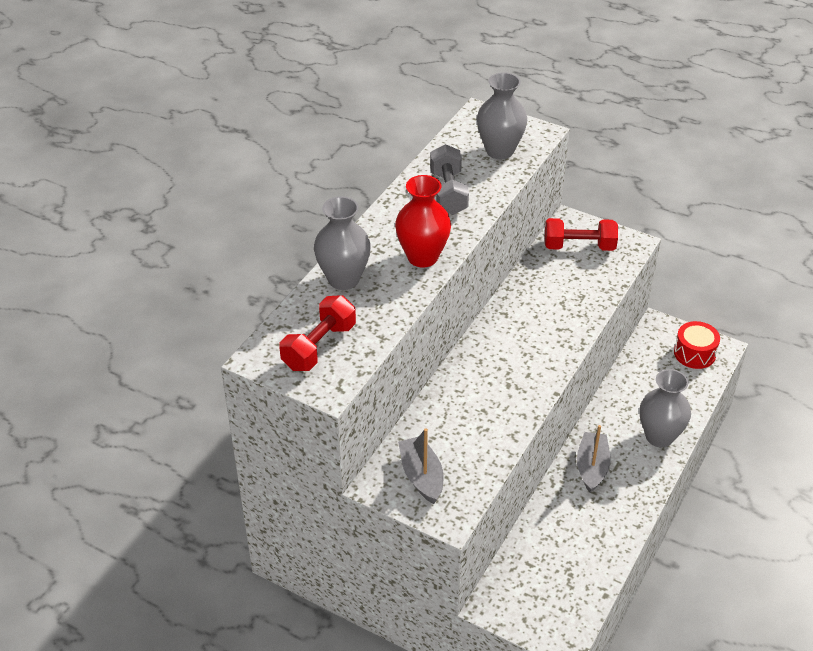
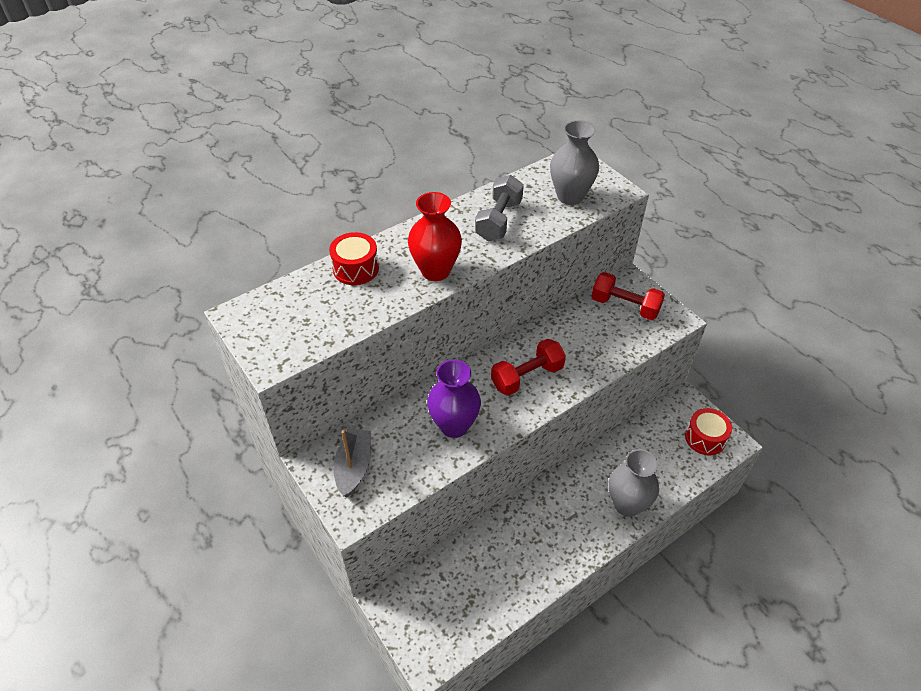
camera: 25 degrees right, 5 degrees up
red dumbbell [279,295,356,371] -> red dumbbell moved to [491,339,566,396]
grey vase [314,196,371,290] -> red drum [329,232,379,285]
grey boat [577,425,610,493] -> none
none -> purple vase [427,360,481,438]

